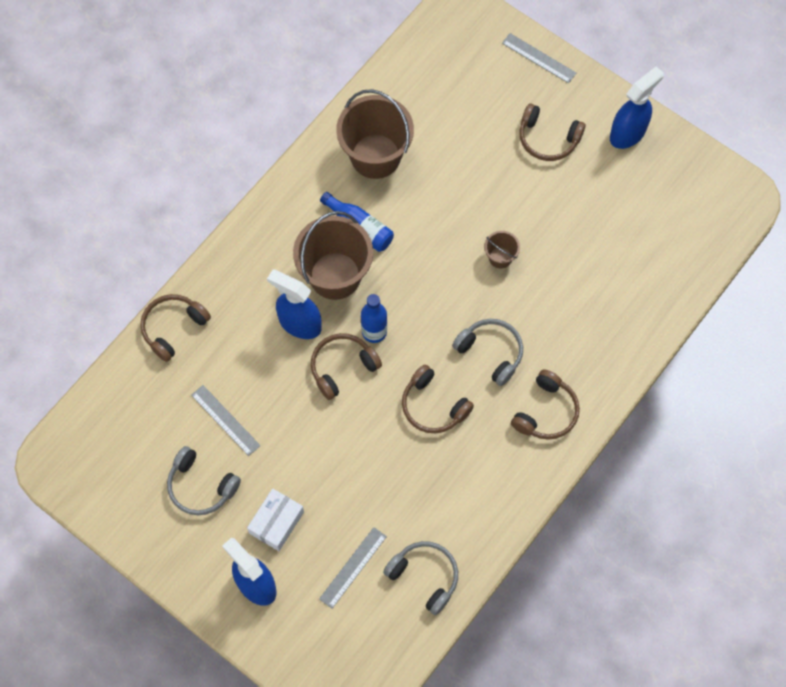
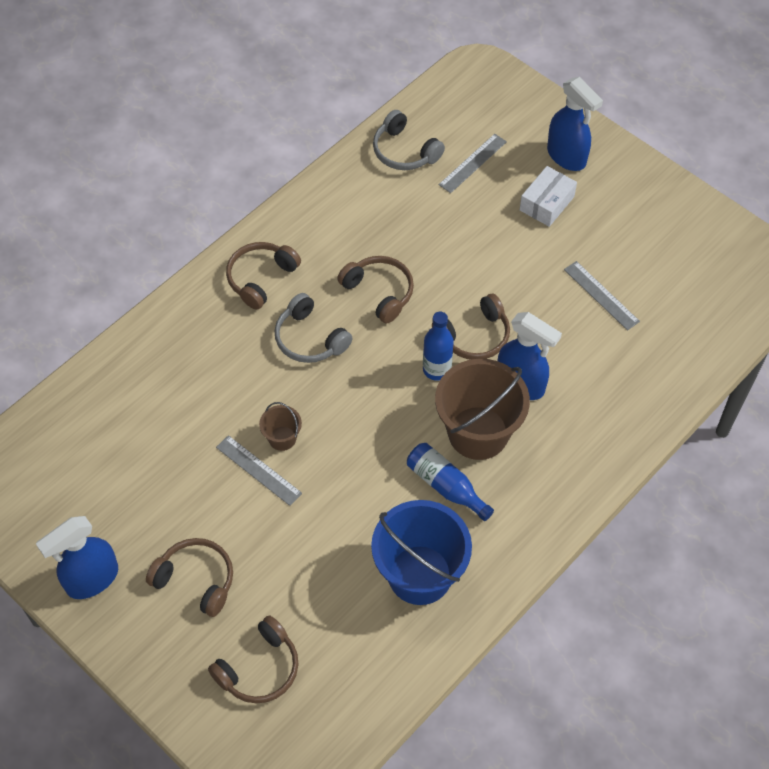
camera: 175 degrees left, 10 degrees down
brown headphones [140,294,211,362] -> brown headphones moved to [208,615,299,703]
grey headphones [167,446,241,515] -> none
brown bucket [336,89,414,179] -> blue bucket [371,500,472,605]
grey ruler [502,33,576,83] -> grey ruler moved to [216,435,302,506]

